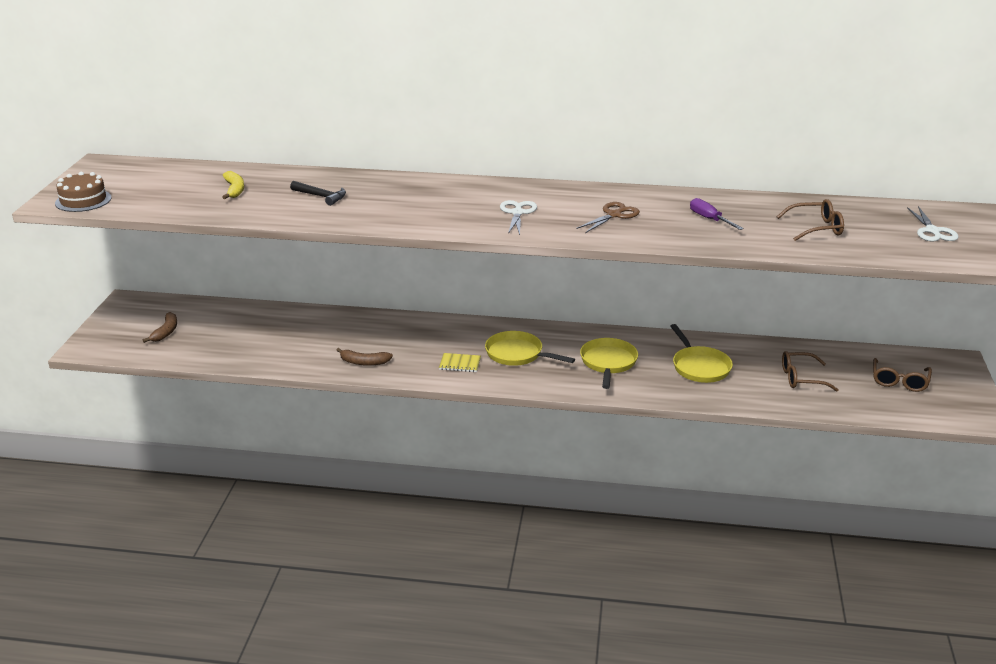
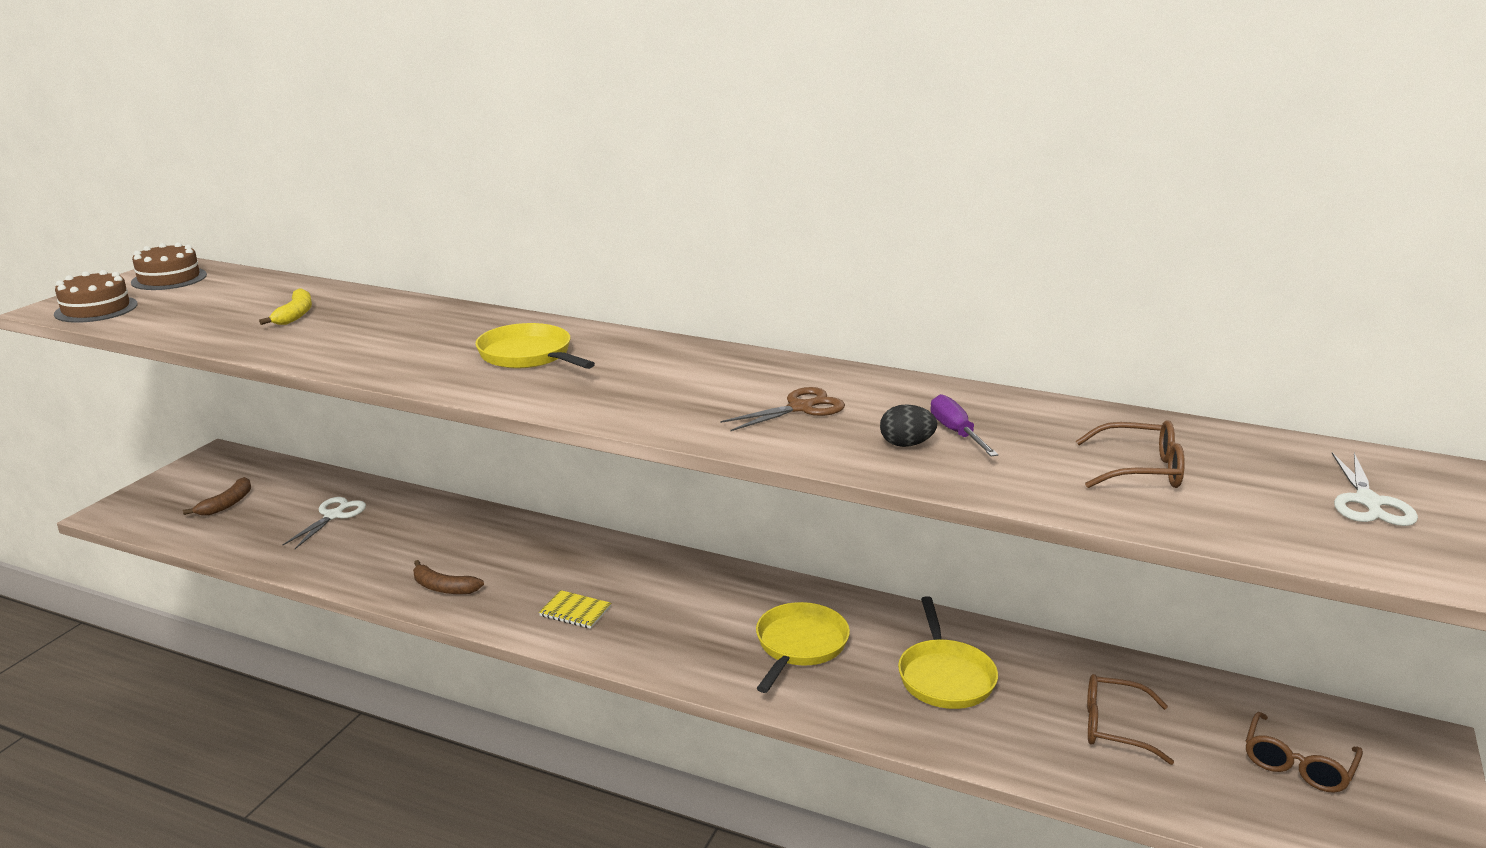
camera: 15 degrees right, 5 degrees down
black hammer [290,181,346,206] -> none
yellow pan [485,331,575,366] -> yellow pan moved to [475,323,595,369]
white scissors [500,200,537,235] -> white scissors moved to [282,497,366,549]
none -> brown cake [131,242,207,290]
none -> black egg [880,404,937,447]

